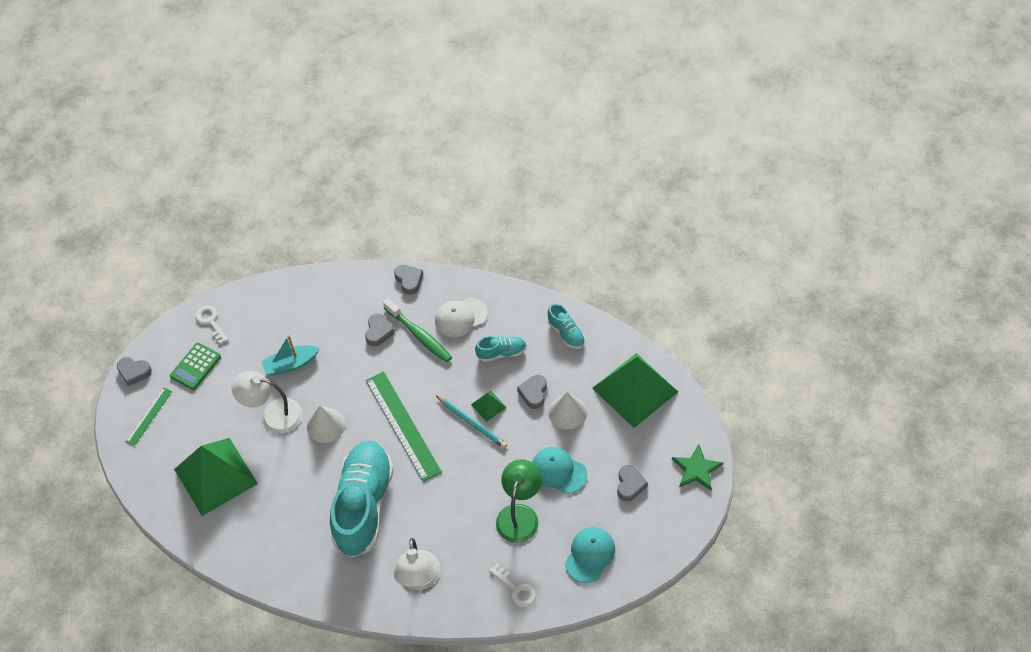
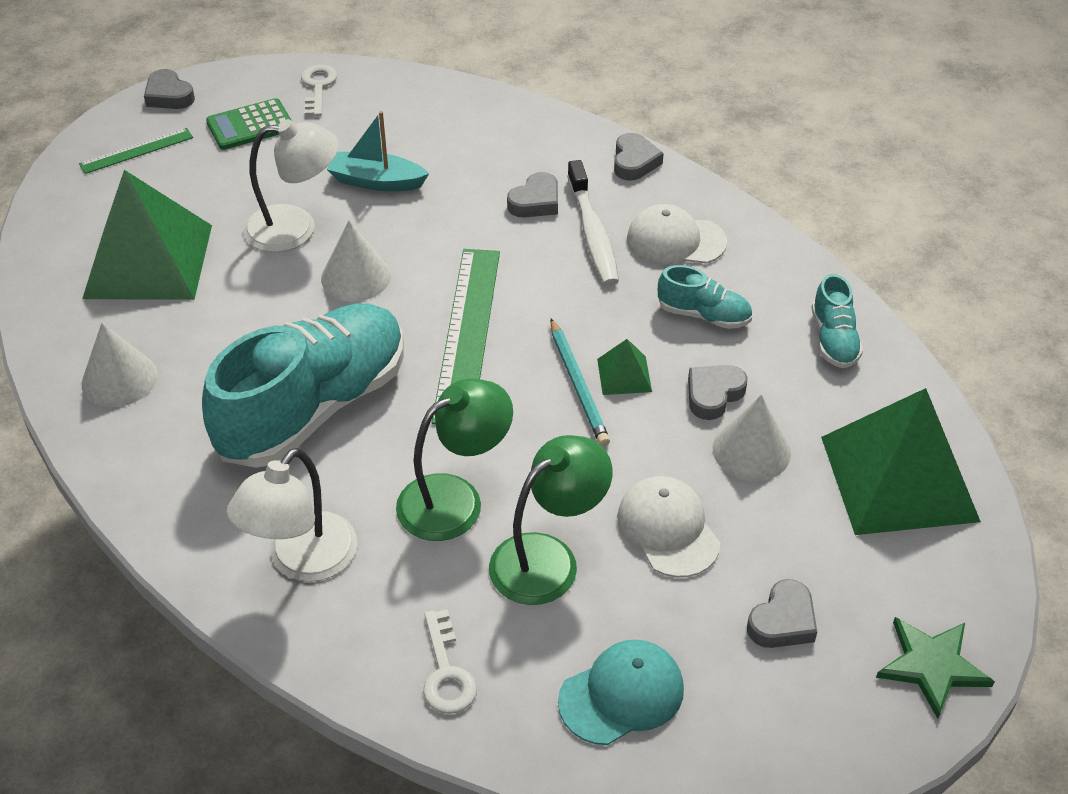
camera: 30 degrees right, 10 degrees down
white lamp [231,371,302,433] -> white lamp turned 135 degrees clockwise [243,119,339,252]
green toothbrush [383,298,452,363] -> white toothbrush [567,160,619,286]
turquoise cap [532,447,587,494] -> white cap [617,476,720,577]
none -> white cone [81,323,158,407]
none -> green lamp [396,378,513,541]

